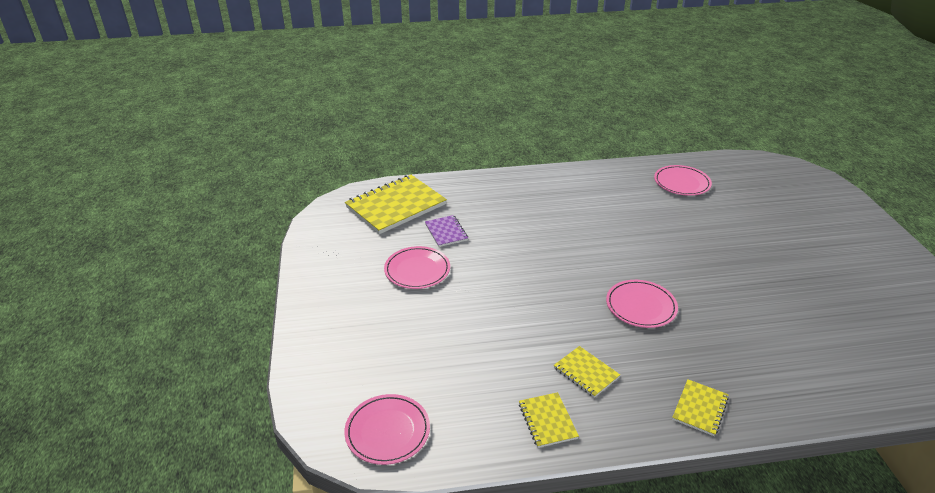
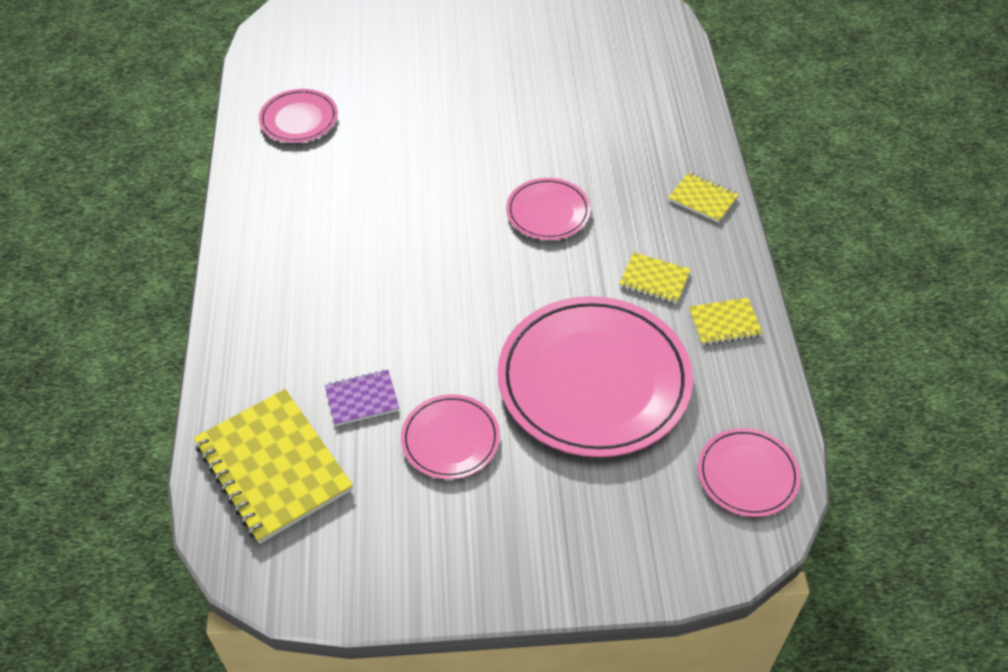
camera: 85 degrees left, 15 degrees up
yellow notebook [554,346,620,398] -> yellow notebook turned 60 degrees clockwise [619,252,691,304]
none -> pink plate [497,296,693,457]

